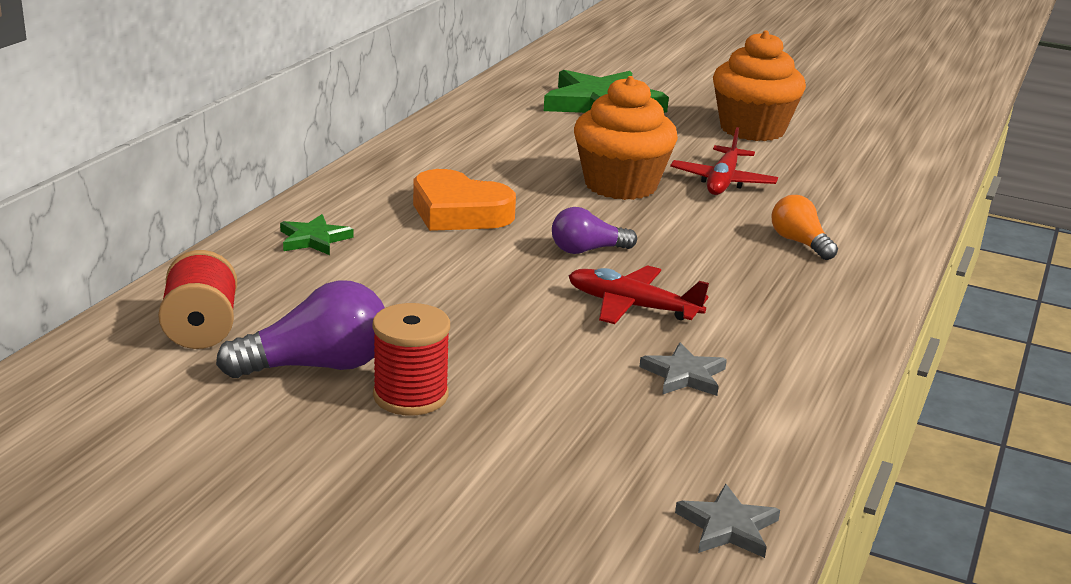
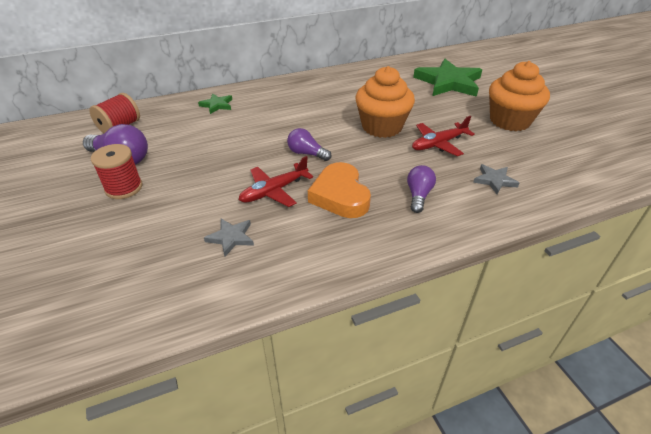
camera: 45 degrees right, 15 degrees up
orange heart [413,169,516,231] -> orange heart moved to [308,162,371,218]
red plane [569,265,709,324] -> red plane turned 105 degrees counterclockwise [239,156,313,207]
grey star [675,484,780,558] -> grey star moved to [473,164,519,194]
orange light bulb [772,195,838,260] -> purple light bulb [407,165,436,213]

